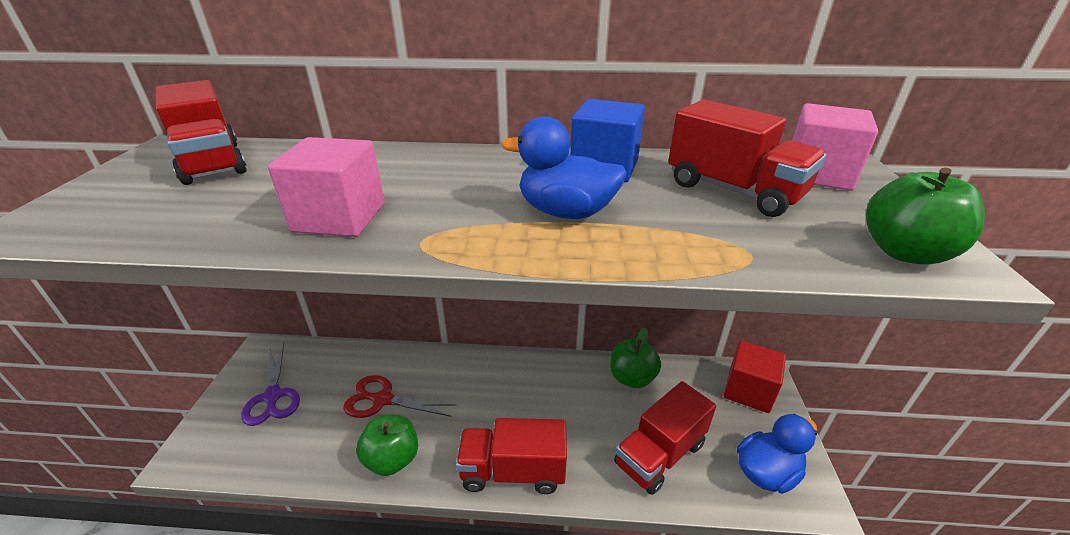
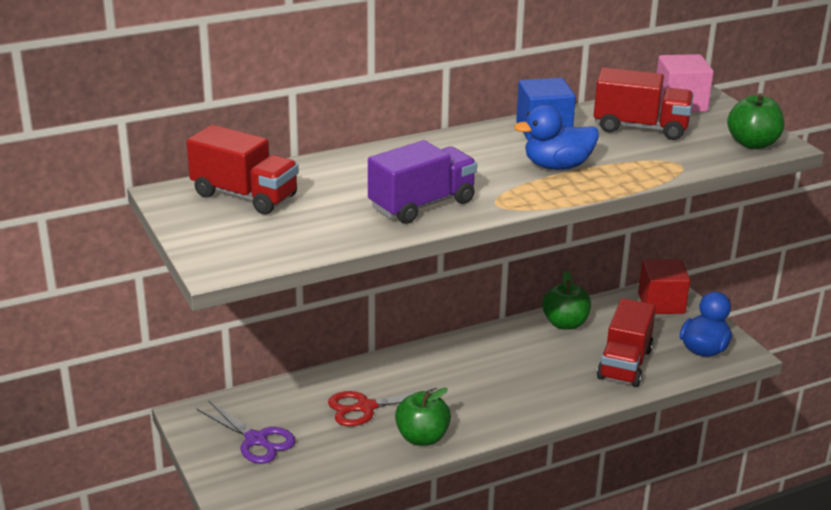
camera: 30 degrees left, 5 degrees down
pink cube [268,137,385,237] -> purple truck [368,140,477,224]
red truck [456,418,567,494] -> none

